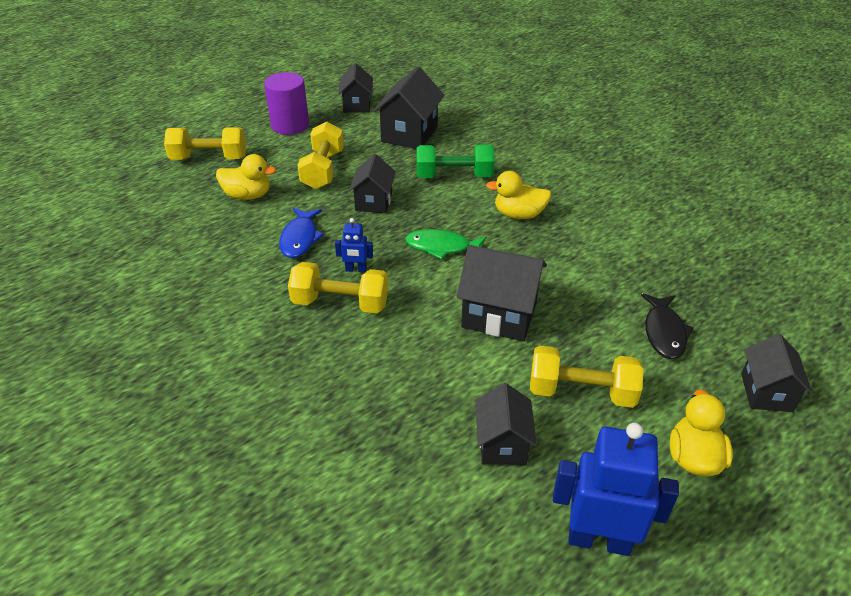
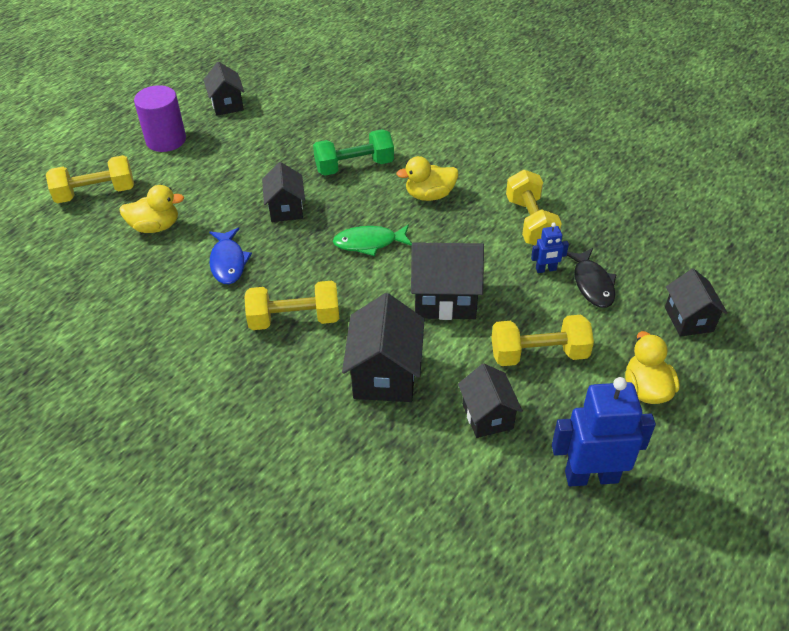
camera: 15 degrees left, 5 degrees up
yellow dumbbell [297,122,344,189] -> yellow dumbbell moved to [506,170,562,245]
blue robot [335,218,373,273] -> blue robot moved to [531,223,569,273]
black house [373,67,444,149] -> black house moved to [342,293,425,402]

